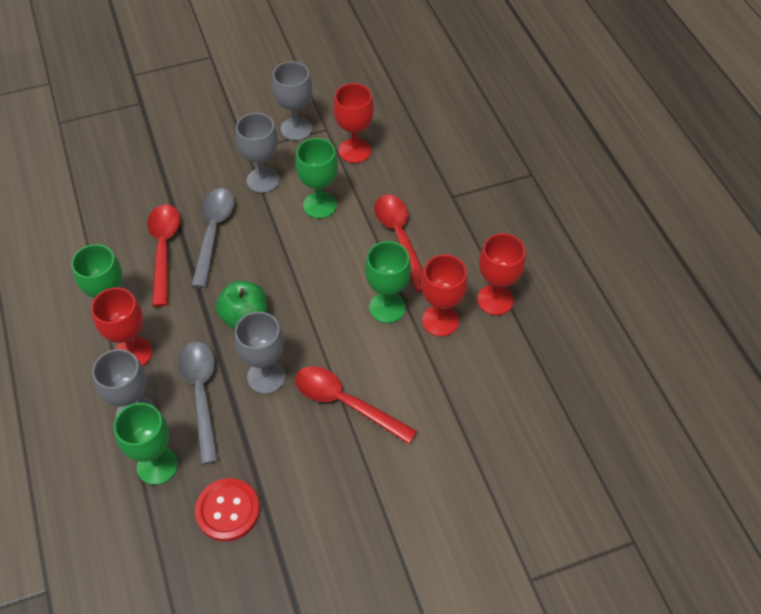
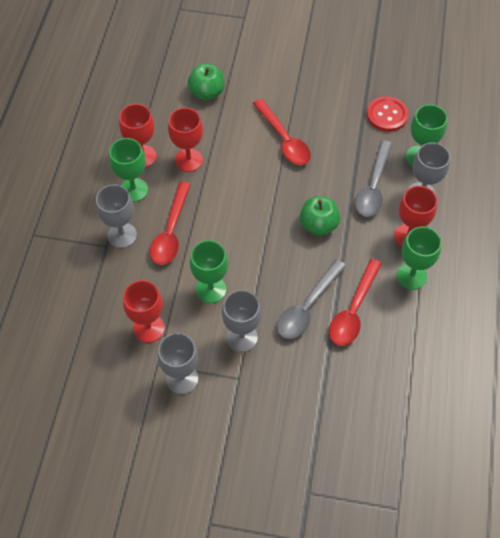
camera: 150 degrees left, 5 degrees up
grey goblet [235,312,286,394] -> grey goblet moved to [96,184,137,248]
green goblet [365,241,411,323] -> green goblet moved to [109,138,148,202]
none -> green apple [188,64,224,100]

